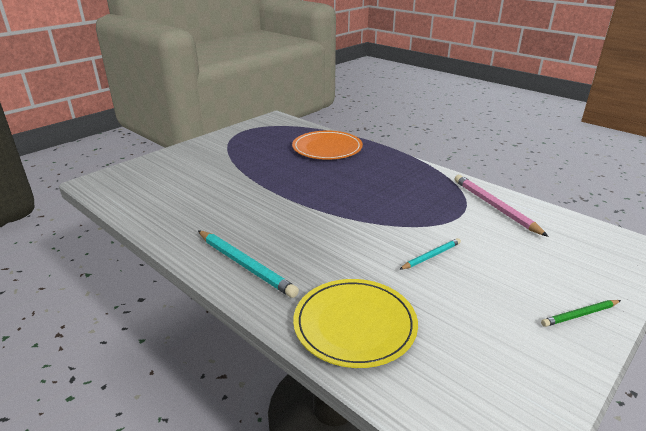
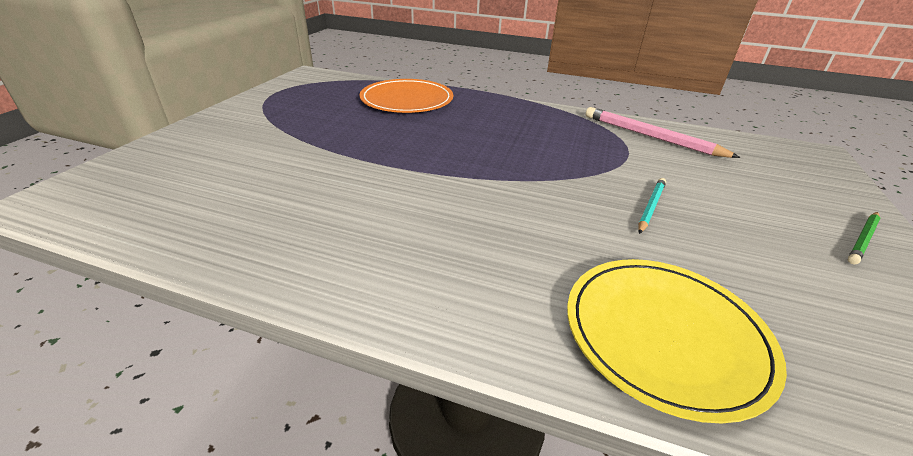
camera: 25 degrees left, 5 degrees up
turquoise pencil [198,230,299,298] -> none

